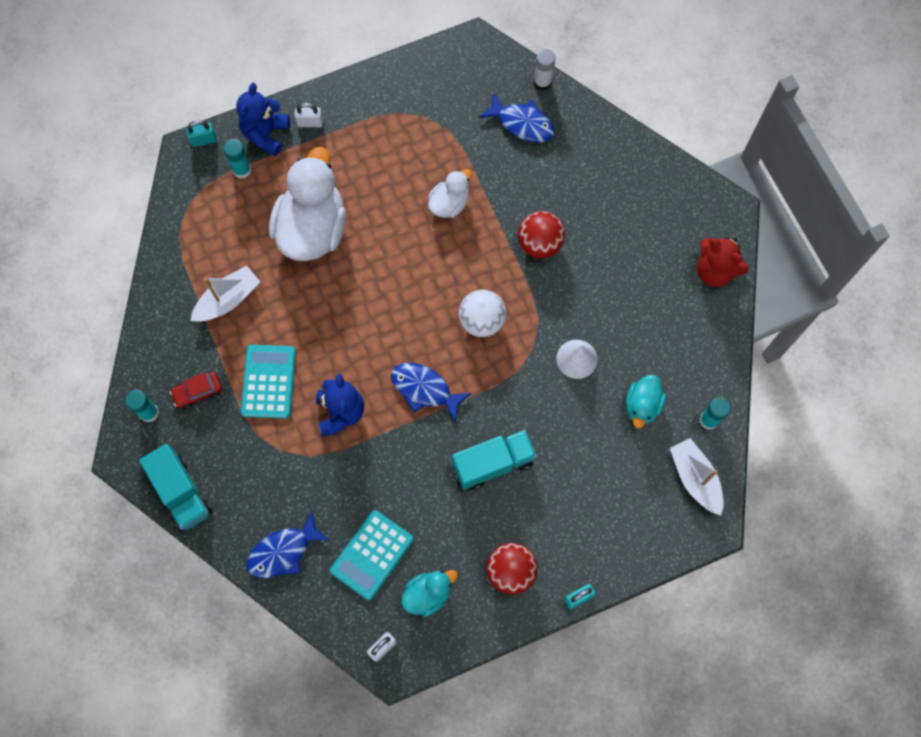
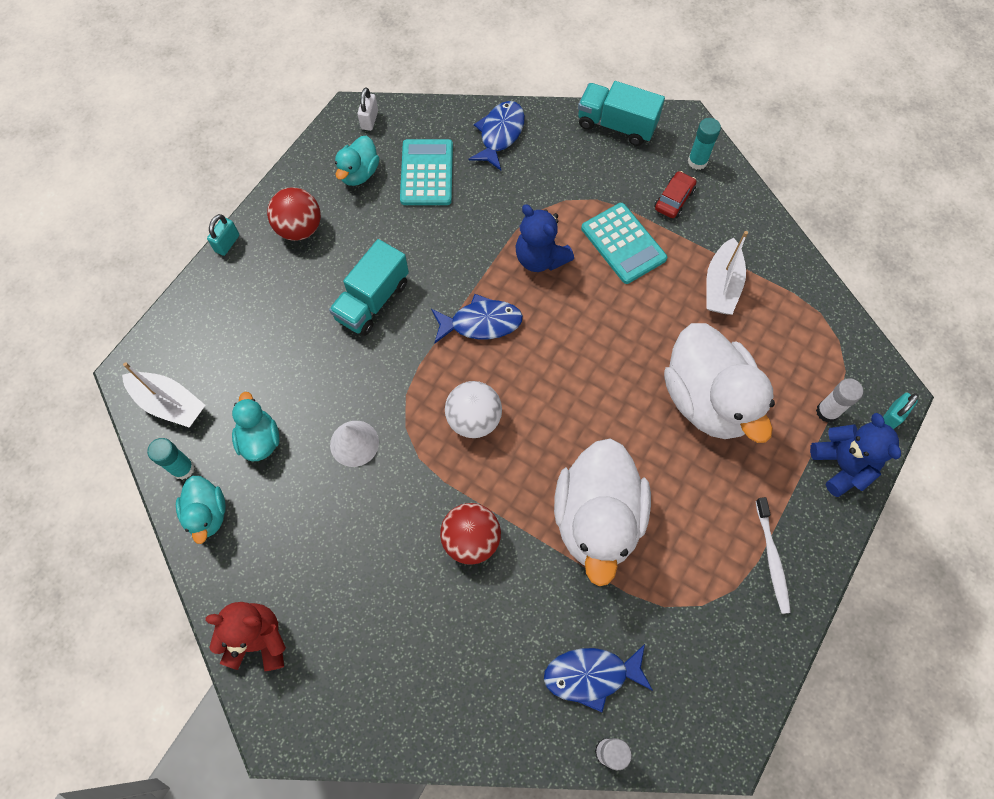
camera: 145 degrees right, 5 degrees down
turquoise glue stick [223,139,251,179] -> white glue stick [816,378,863,422]
white padlock [295,103,323,127] -> none
white duck [428,169,472,218] -> white duck [554,438,651,586], size x1.99
none -> turquoise duck [176,476,226,544]
none -> white toothbrush [756,497,791,614]

